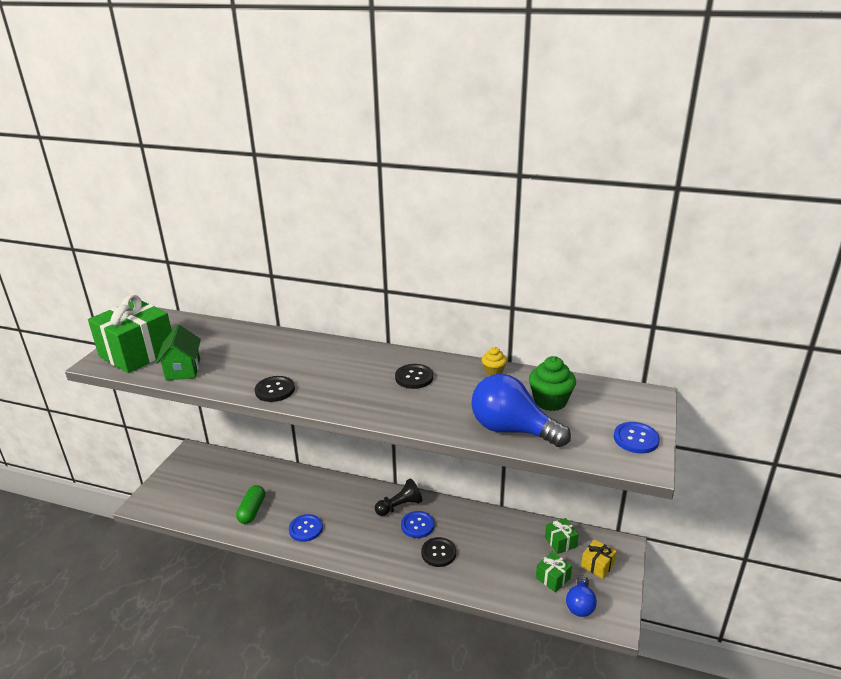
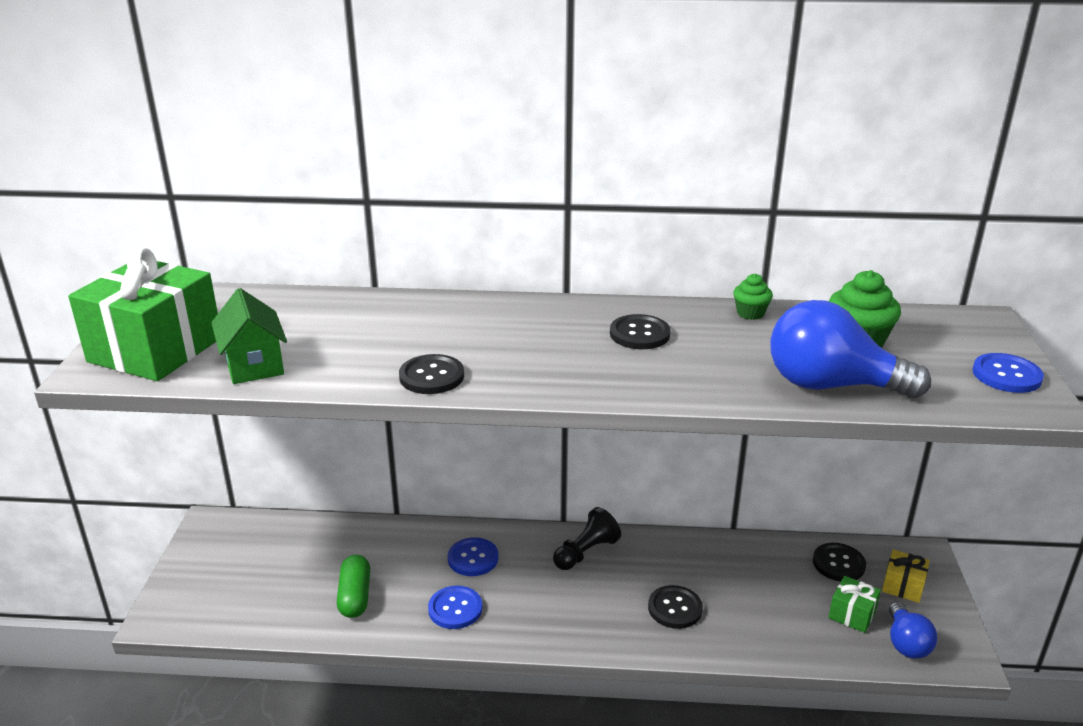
camera: 15 degrees left, 0 degrees up
blue button [401,511,434,538] -> blue button moved to [448,537,499,576]
yellow cupcake [482,347,507,376] -> green cupcake [733,274,773,320]
green gift [545,518,579,554] -> black button [813,543,866,582]

